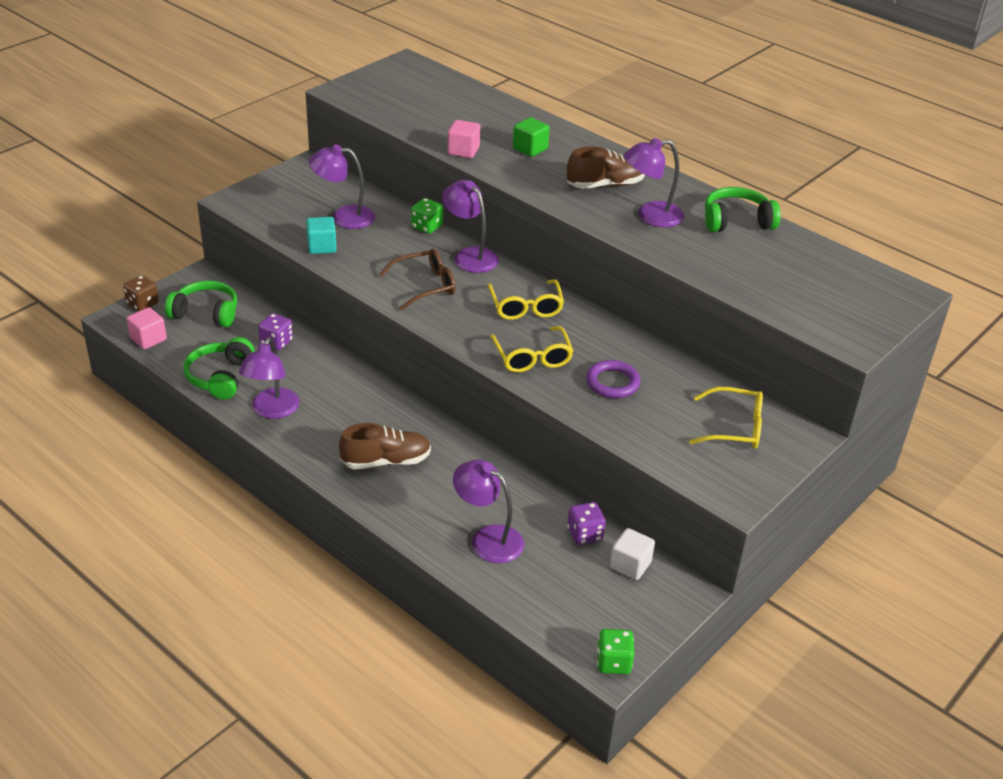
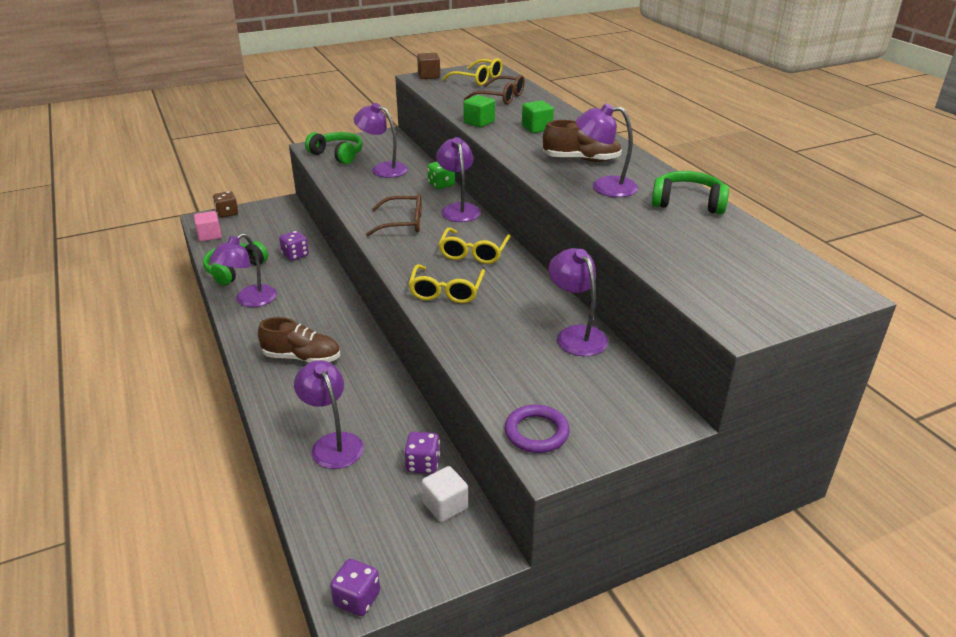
camera: 25 degrees right, 5 degrees down
green headphones [165,280,237,328] -> green headphones moved to [305,132,363,164]
turquoise cube [306,217,337,254] -> none
pink cube [448,120,480,158] -> green cube [463,95,495,127]
purple ring [586,360,641,398] -> purple ring moved to [505,405,570,453]
green dice [597,629,634,674] -> purple dice [330,559,380,616]
yellow glasses [689,387,763,449] -> yellow glasses moved to [442,58,503,86]
none -> brown cube [417,53,440,79]
none -> brown glasses [464,75,525,105]
none -> purple lamp [549,248,608,356]

